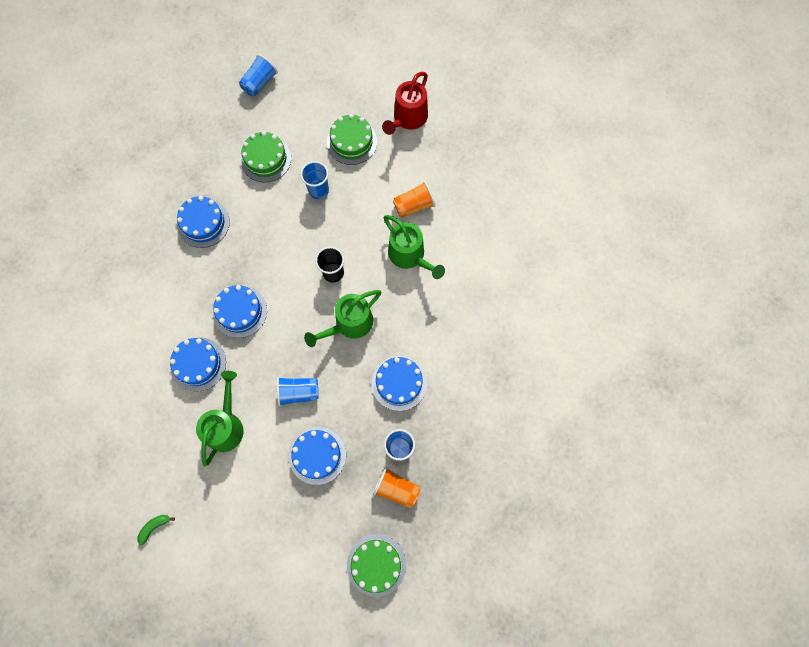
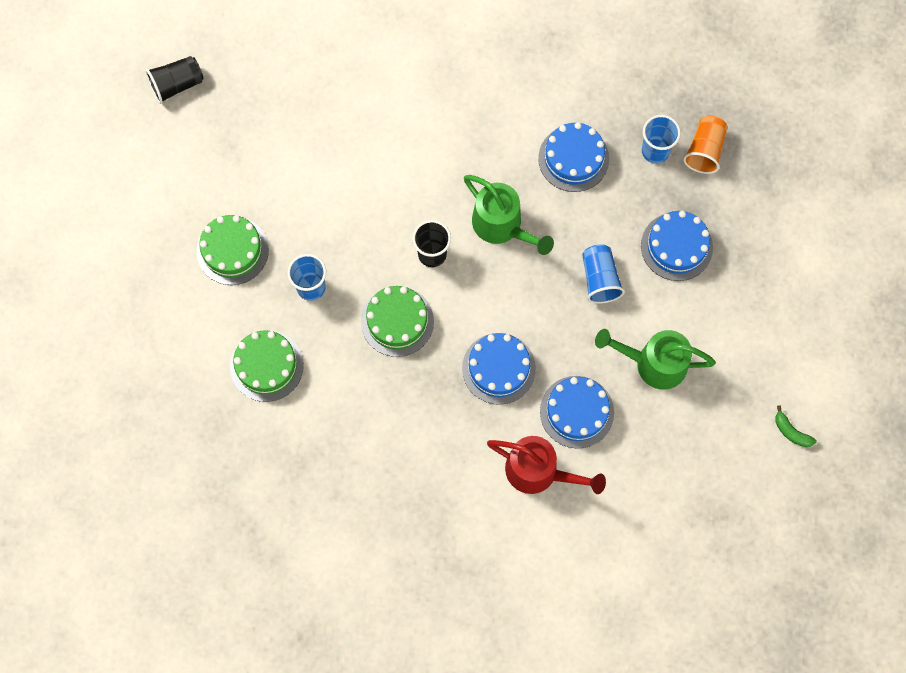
camera: 95 degrees left, 0 degrees up
blue cake [177,196,230,248] -> none
blue cup [239,54,278,96] -> none
green cake [347,534,406,597] -> green cake moved to [361,286,434,357]
red watering can [382,72,428,135] -> red watering can moved to [487,436,606,494]
green watering can [384,215,445,279] -> none
orange cup [393,181,435,218] -> none
none -> black cup [145,56,204,104]

